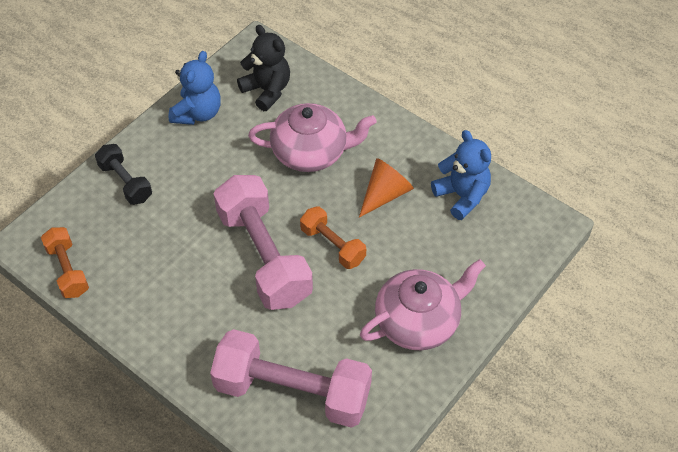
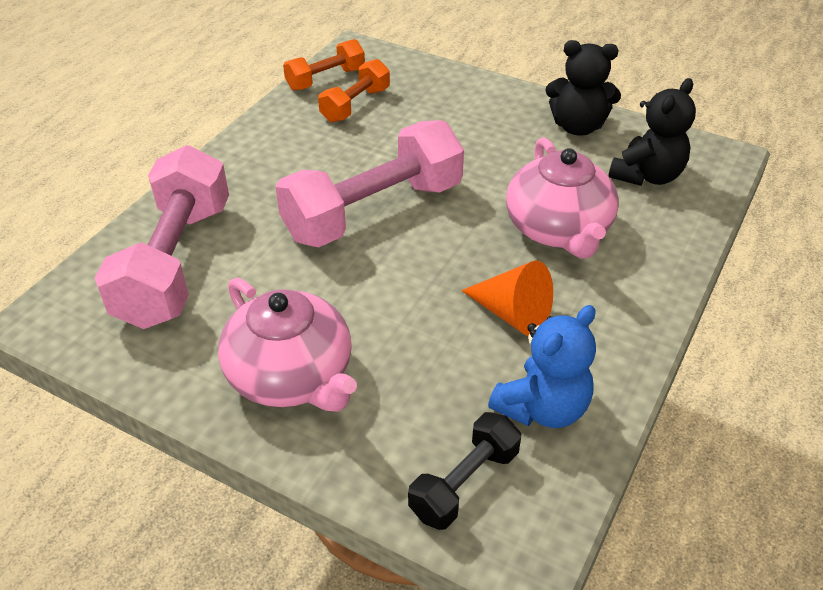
camera: 80 degrees right, 10 degrees down
black dumbbell [95,144,152,205] -> black dumbbell moved to [408,412,521,530]
blue teddy bear [169,51,221,125] -> black teddy bear [545,40,621,136]
orange dumbbell [300,206,366,269] -> orange dumbbell moved to [318,59,390,122]

